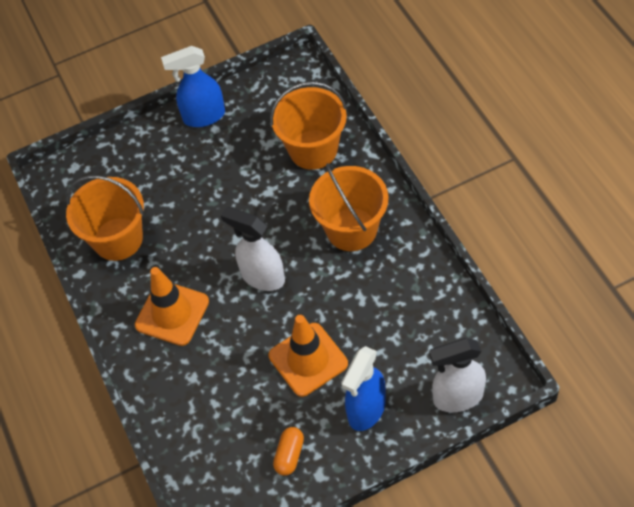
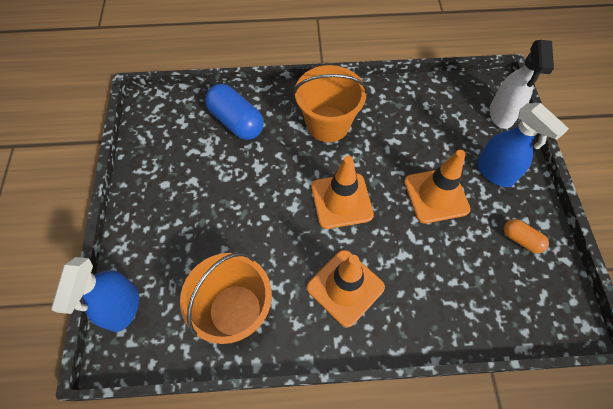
camera: 75 degrees left, 5 degrees up
blue spray bottle [161,46,225,127] -> blue spray bottle moved to [51,257,139,332]
white spray bottle [221,207,285,291] -> orange traffic cone [311,156,374,229]
orange bucket [270,82,347,170] -> blue capsule [205,84,264,140]

